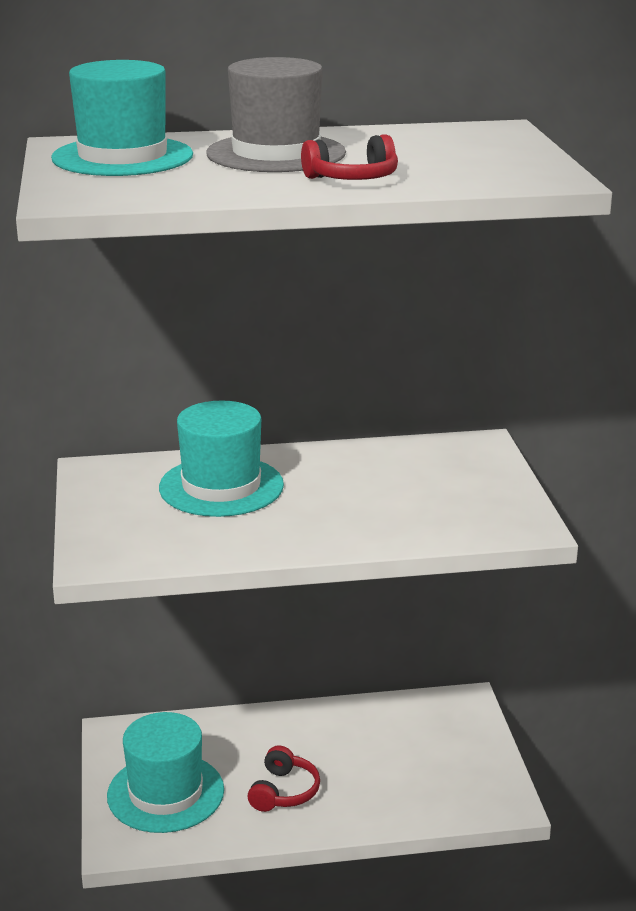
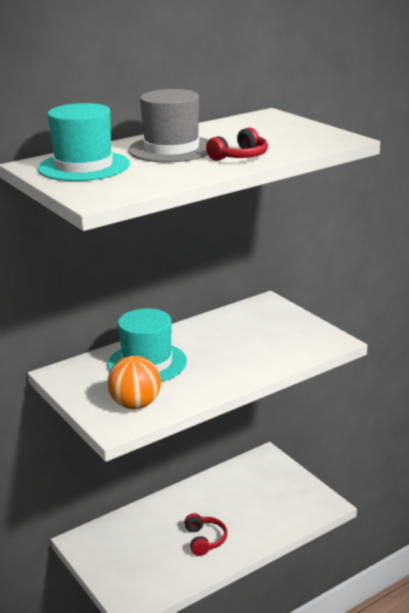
camera: 25 degrees left, 0 degrees up
turquoise hat [107,712,224,833] -> none
none -> orange ball [107,356,161,409]

